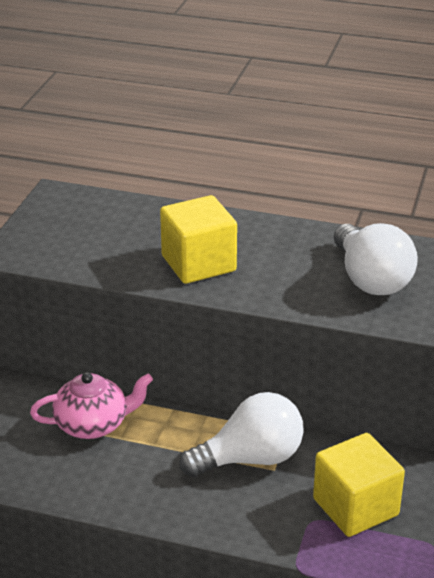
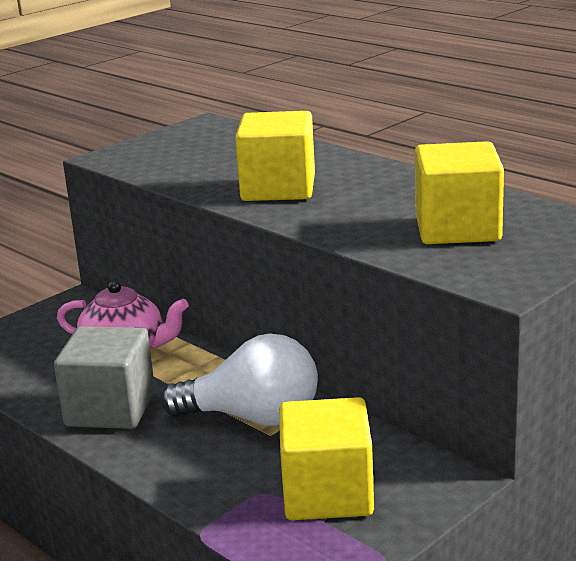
camera: 30 degrees right, 10 degrees down
white light bulb [334,223,418,295] -> yellow cube [415,141,504,244]
none -> grey cube [54,326,155,429]

